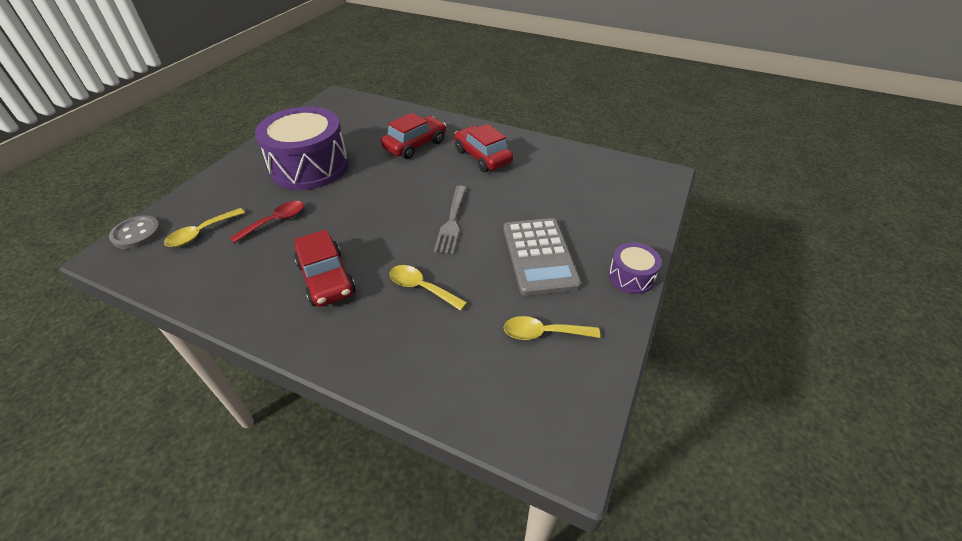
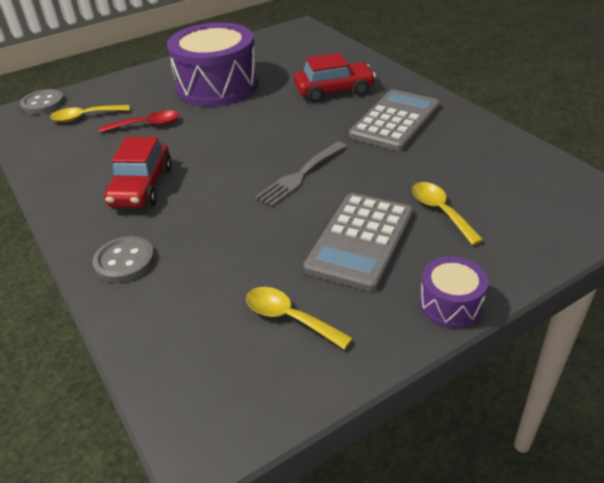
camera: 35 degrees right, 5 degrees down
yellow spoon [389,265,467,311] -> yellow spoon moved to [412,182,484,245]
red car [454,124,513,172] -> grey calculator [349,89,440,151]
none -> grey button [93,236,155,283]

